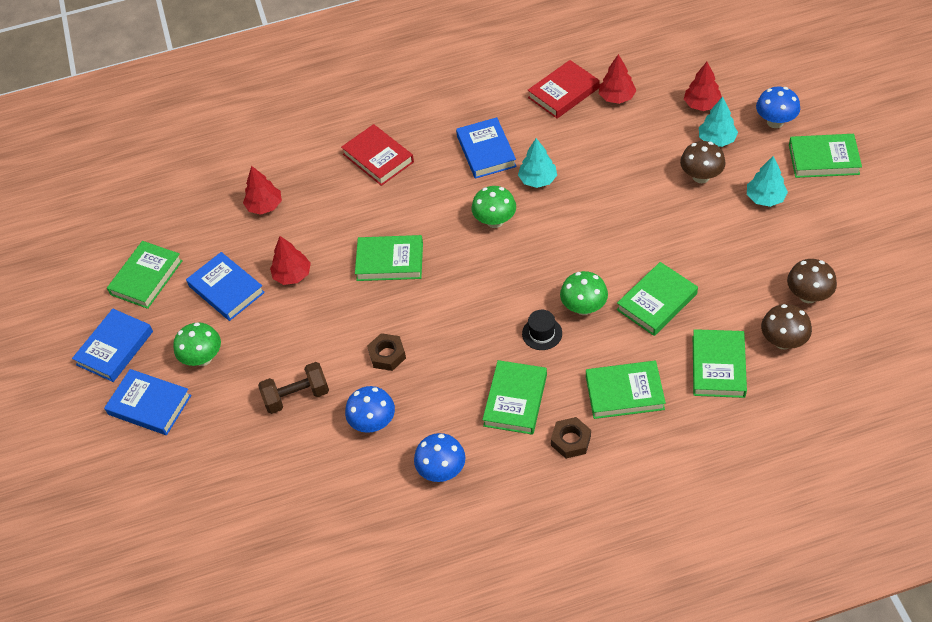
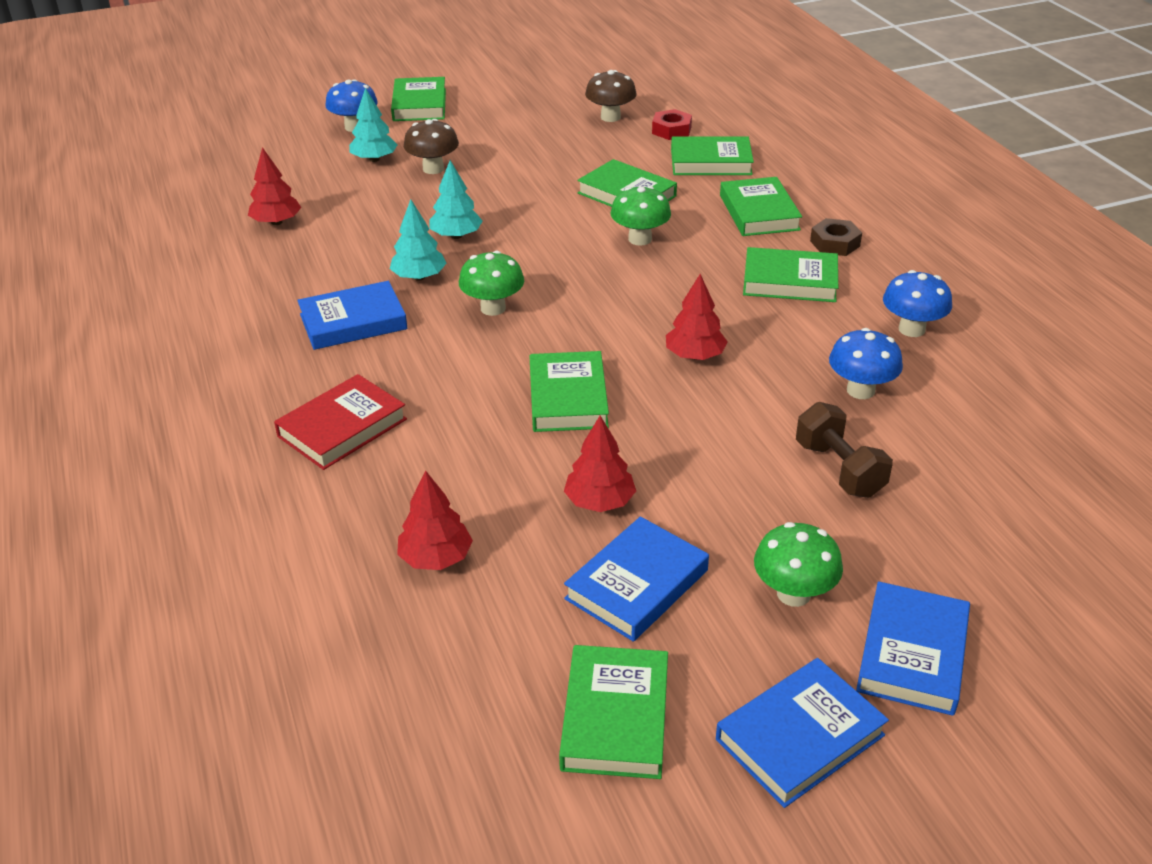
camera: 100 degrees left, 15 degrees down
blue book [72,309,153,382] -> blue book turned 60 degrees counterclockwise [716,658,889,808]
green book [107,241,183,309] -> green book turned 75 degrees clockwise [559,645,668,779]
brown nut [367,333,406,371] -> none
black hat [522,310,562,350] -> none
red book [528,60,599,119] -> none
red tree [684,62,722,111] -> red tree moved to [666,274,728,360]
turquoise tree [747,156,788,207] -> turquoise tree moved to [430,160,483,239]
brown mushroom [761,304,812,349] -> red nut [652,109,692,140]

